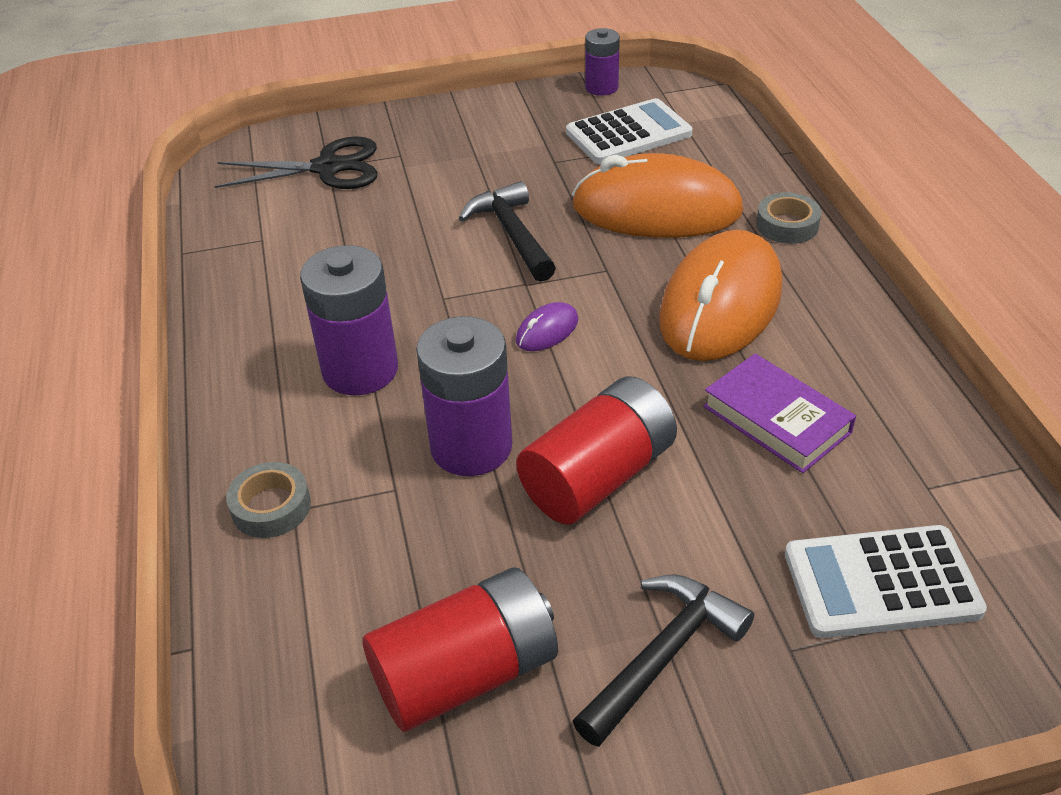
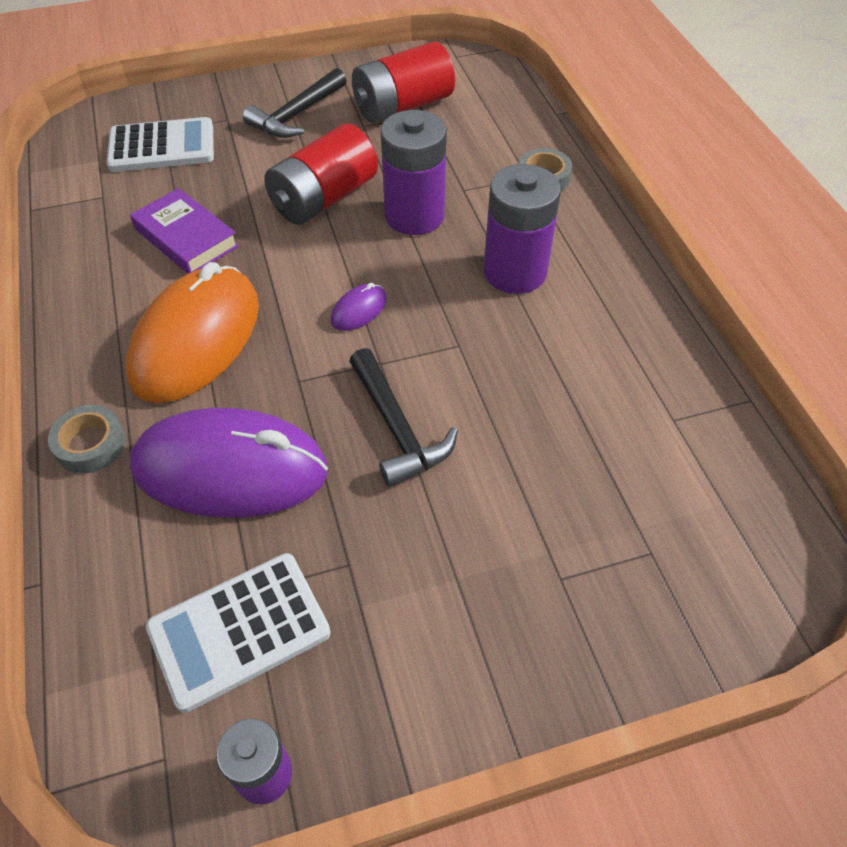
camera: 175 degrees right, 10 degrees up
black scissors [214,136,377,189] -> none
orange mouse [572,153,743,238] -> purple mouse [130,408,328,518]

